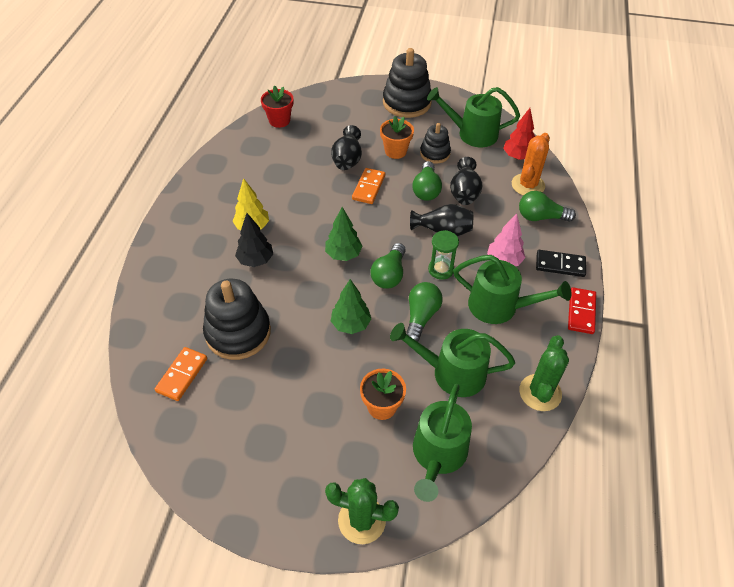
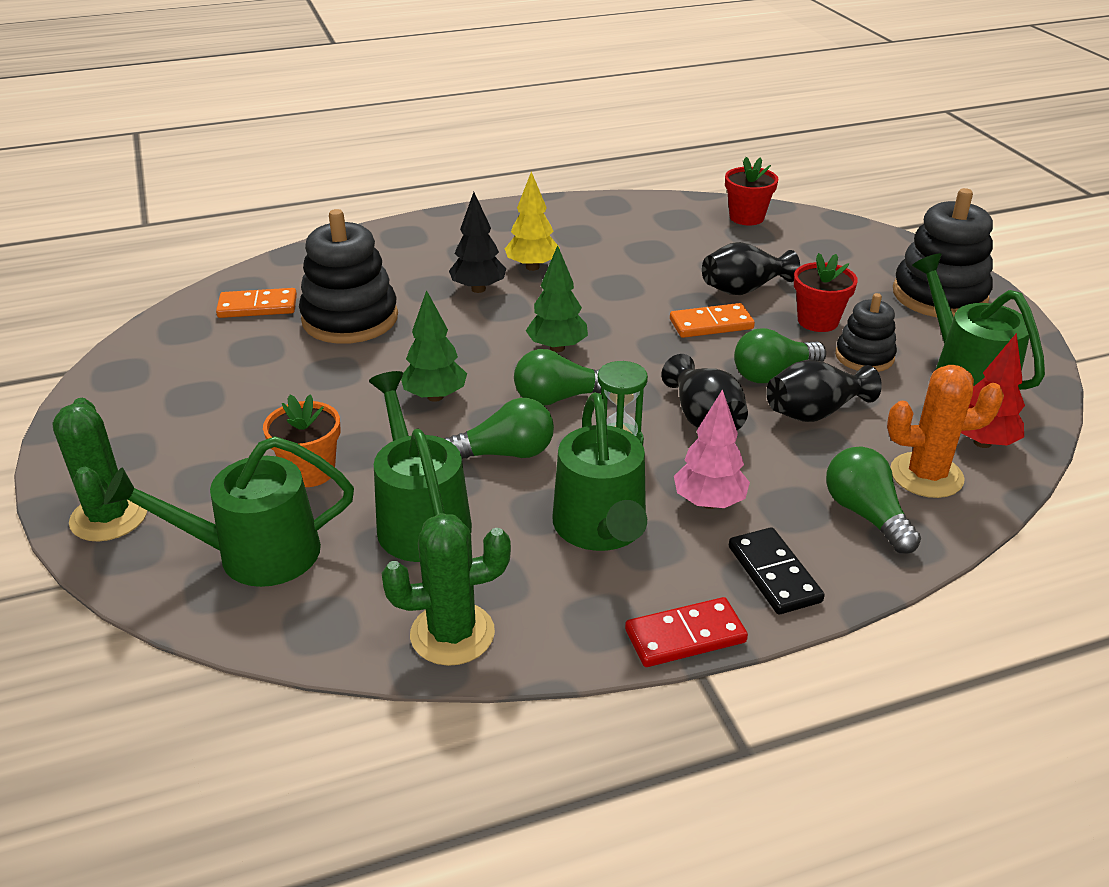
camera: 60 degrees right, 15 degrees down
orange flower pot [380,116,414,159] -> red flower pot [794,253,858,332]

